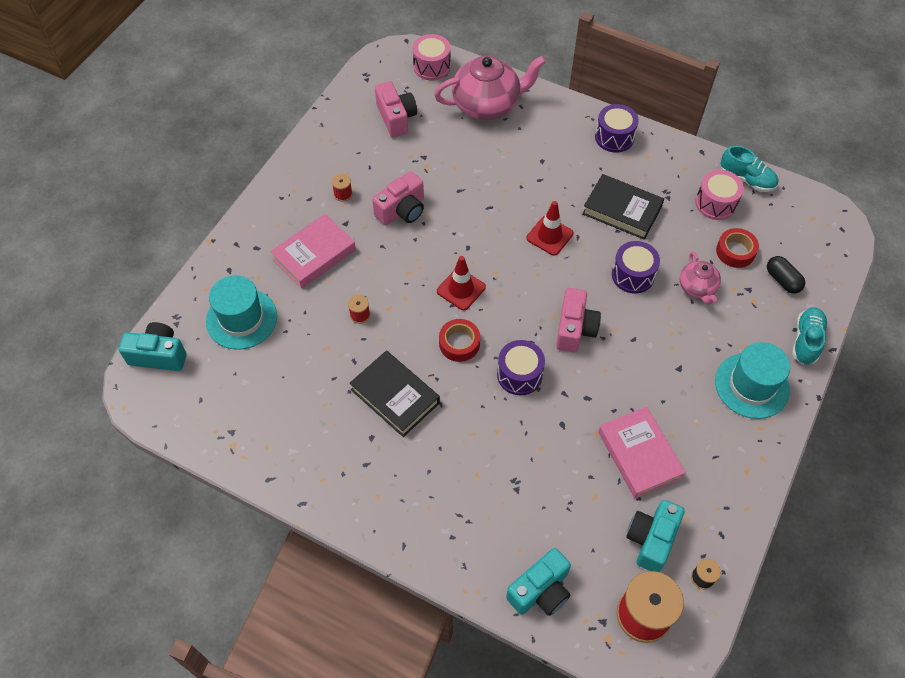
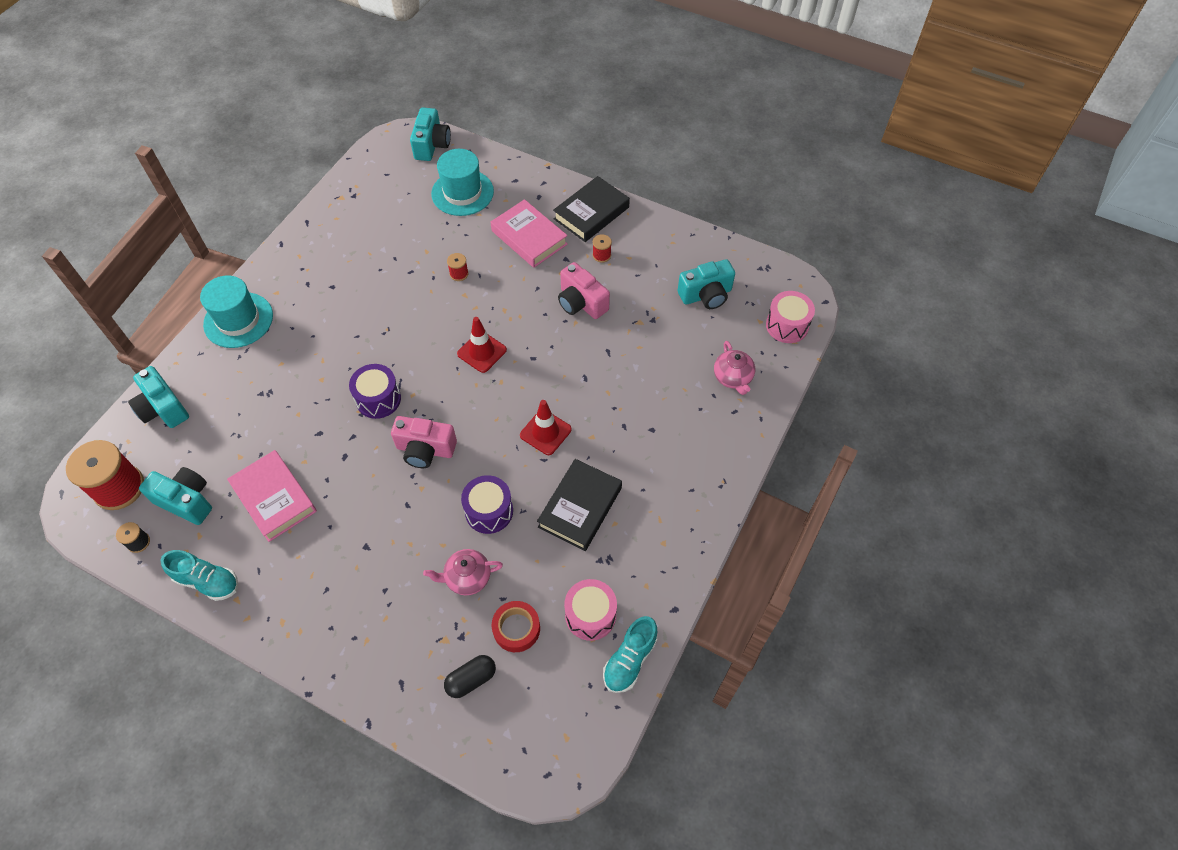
camera: 90 degrees right, 0 degrees up
black book [350,351,440,437] -> black book moved to [553,176,630,242]
pink camera [375,81,417,137] -> turquoise camera [678,259,735,309]
pink teapot [434,56,546,120] -> pink teapot [714,341,755,395], size x0.53
red tape [439,319,480,362] -> none
purple drum [595,104,639,153] -> none
pink book [598,407,686,498] -> pink book turned 75 degrees clockwise [227,450,317,542]
turquoise hat [715,342,790,419] -> turquoise hat moved to [200,275,273,348]
turquoise shoe [792,307,828,365] -> turquoise shoe moved to [161,550,238,601]

